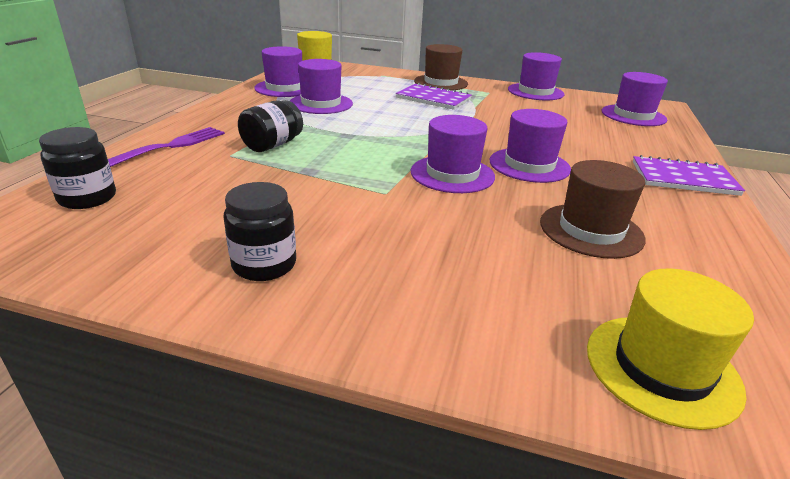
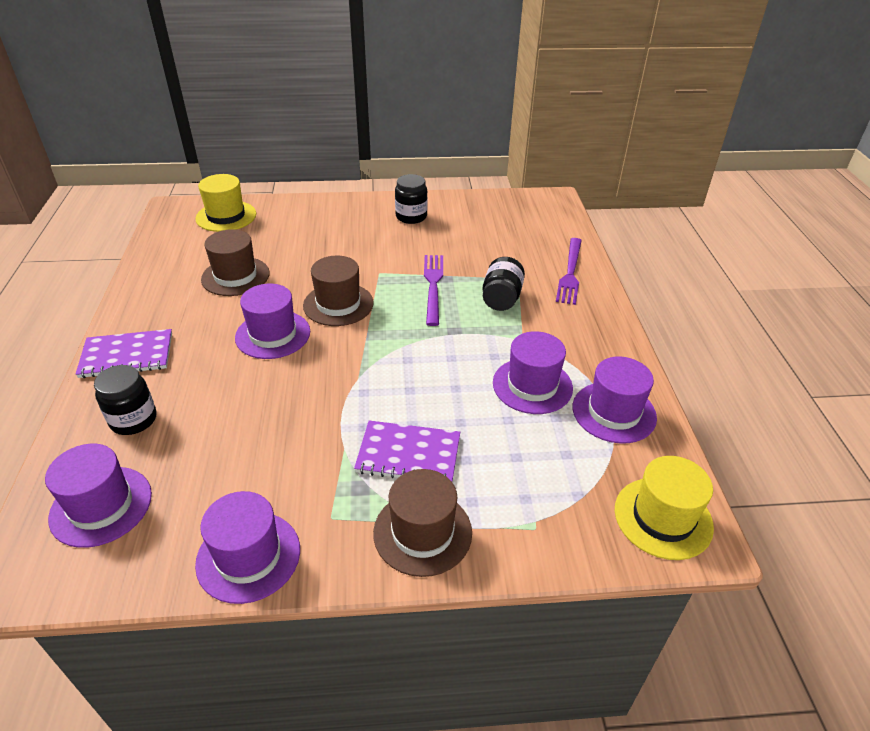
camera: 160 degrees right, 10 degrees up
black jar [39,127,116,209] -> black jar moved to [94,365,157,435]
purple hat [411,115,495,193] -> brown hat [303,256,374,326]
none -> purple fork [424,255,443,326]

